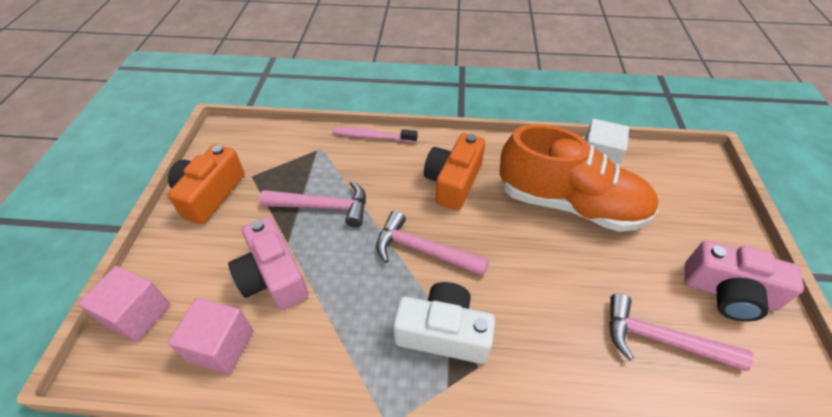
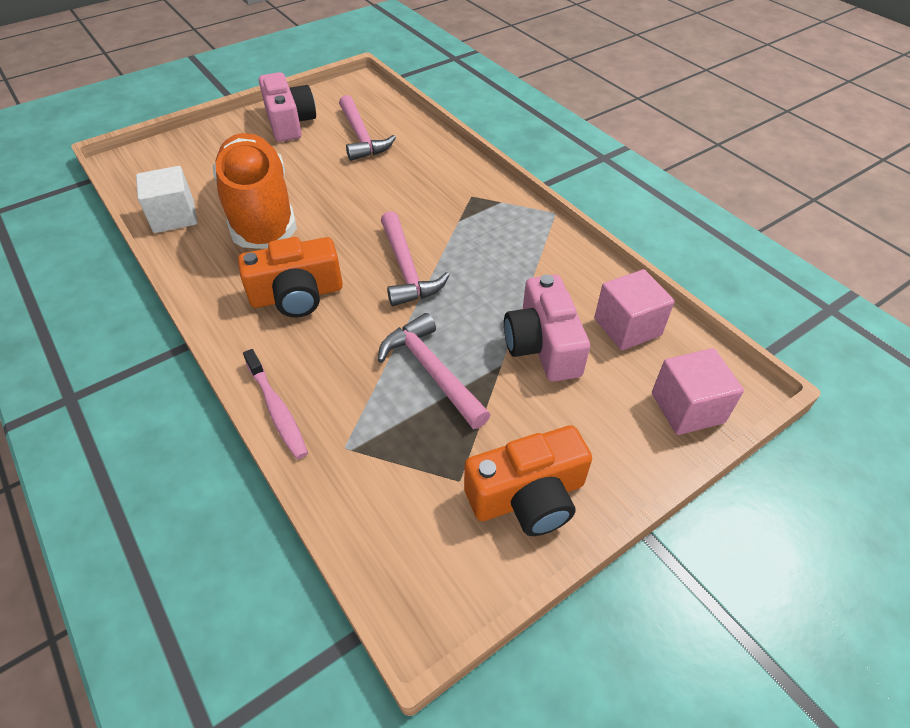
camera: 130 degrees left, 0 degrees up
pink camera [228,216,308,310] -> pink camera turned 150 degrees clockwise [504,275,590,382]
white camera [393,282,495,364] -> none

